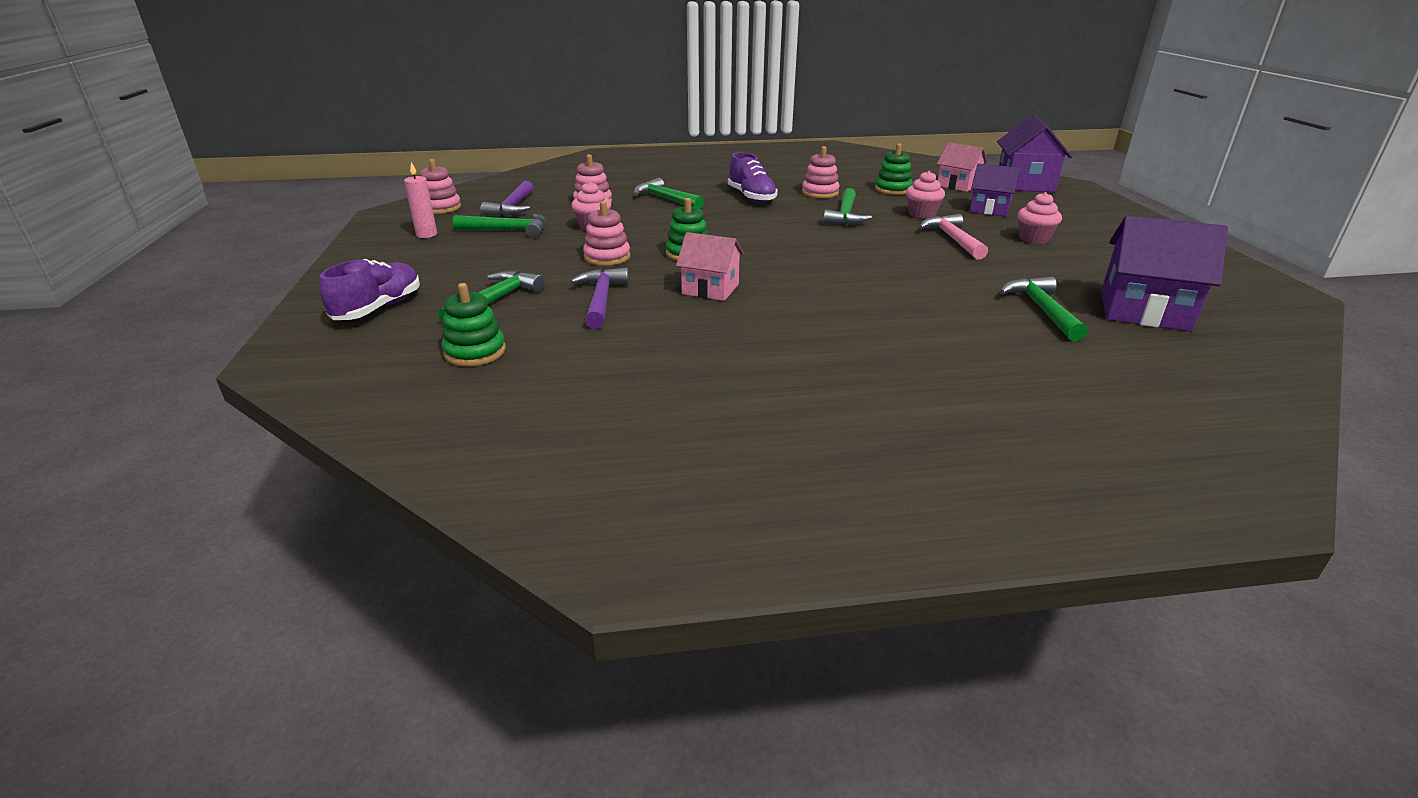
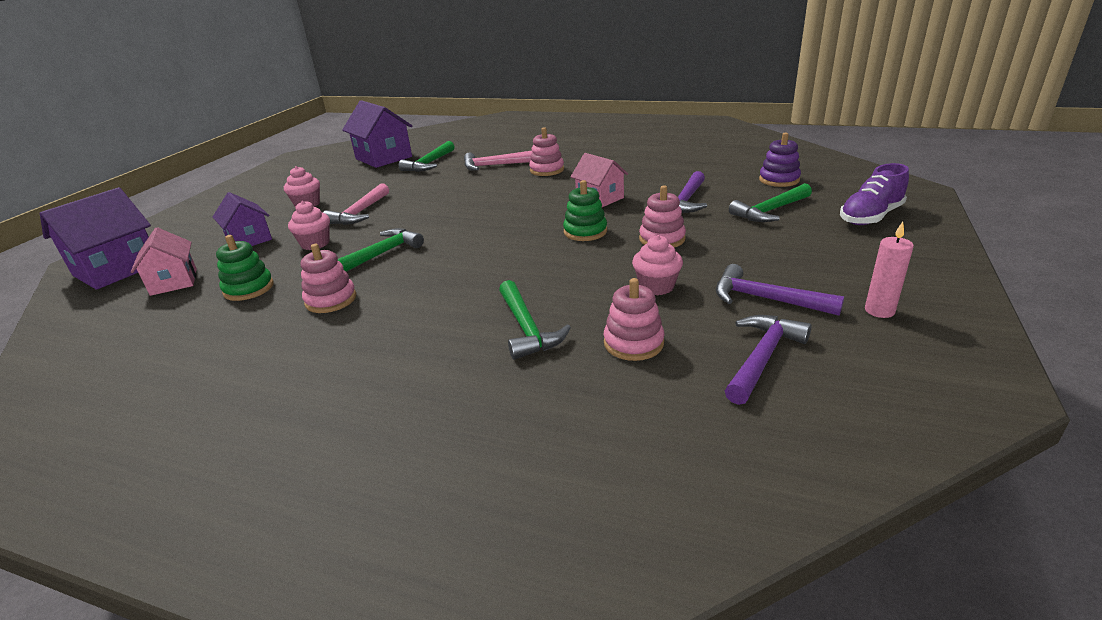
camera: 150 degrees left, 0 degrees up
pink stacking toy [420,159,461,214] -> pink stacking toy moved to [529,127,564,176]
green stacking toy [442,283,506,366] -> purple stacking toy [759,132,801,187]
green hammer [453,214,546,238] -> purple hammer [716,264,844,316]
purple shoe [728,152,778,203] -> none
none -> pink hammer [464,151,532,170]

